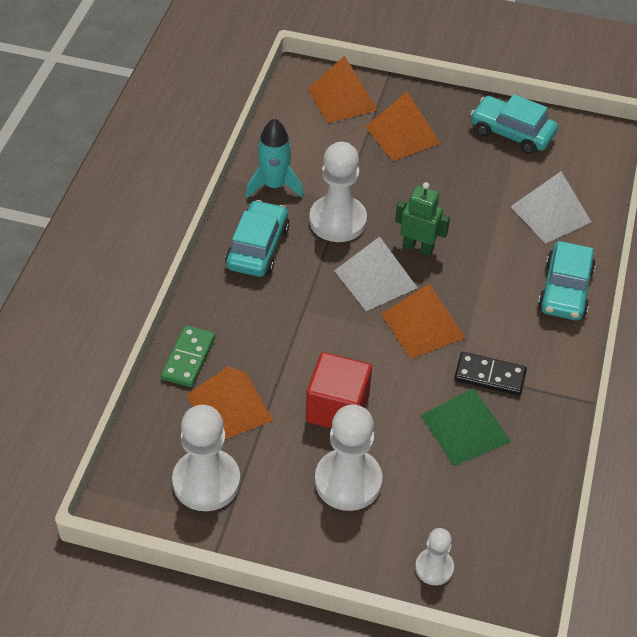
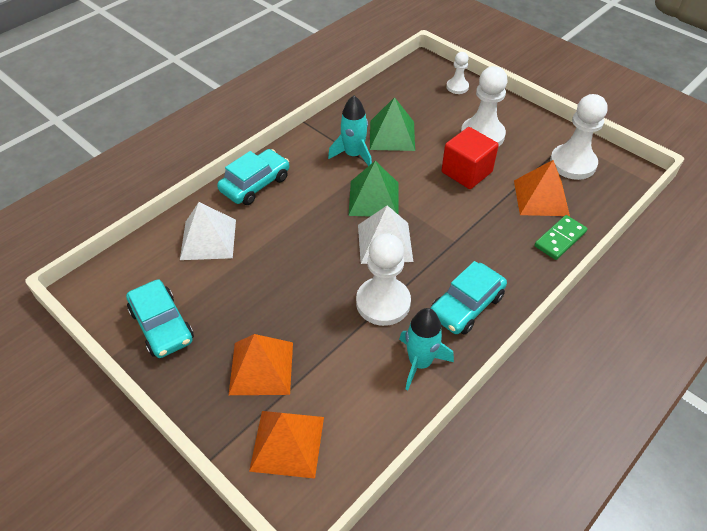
camera: 150 degrees left, 0 degrees up
orange pyramid [381,284,465,359] -> green pyramid [349,161,398,217]
green robot [395,182,450,256] -> none
black domino [454,352,527,396] -> turquoise rocket [328,95,372,166]

